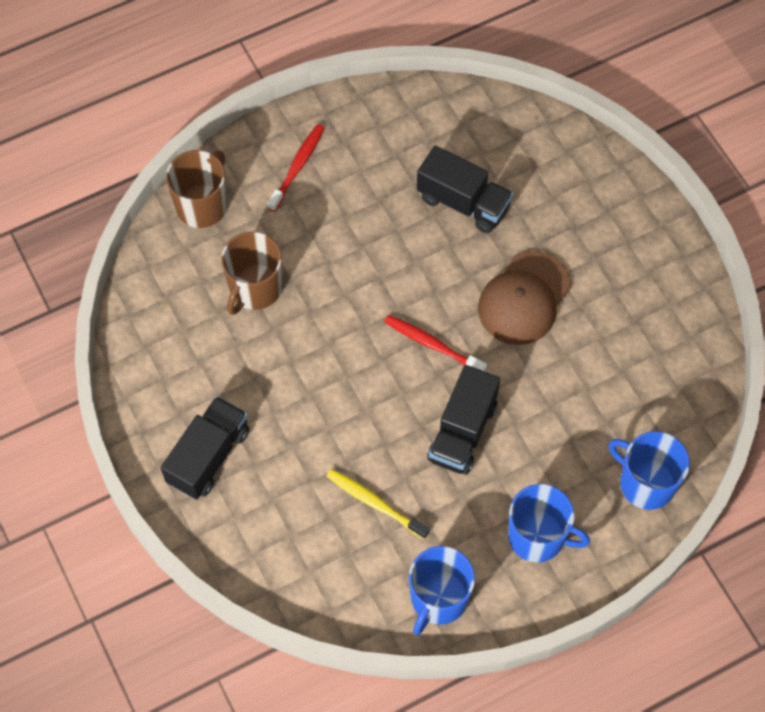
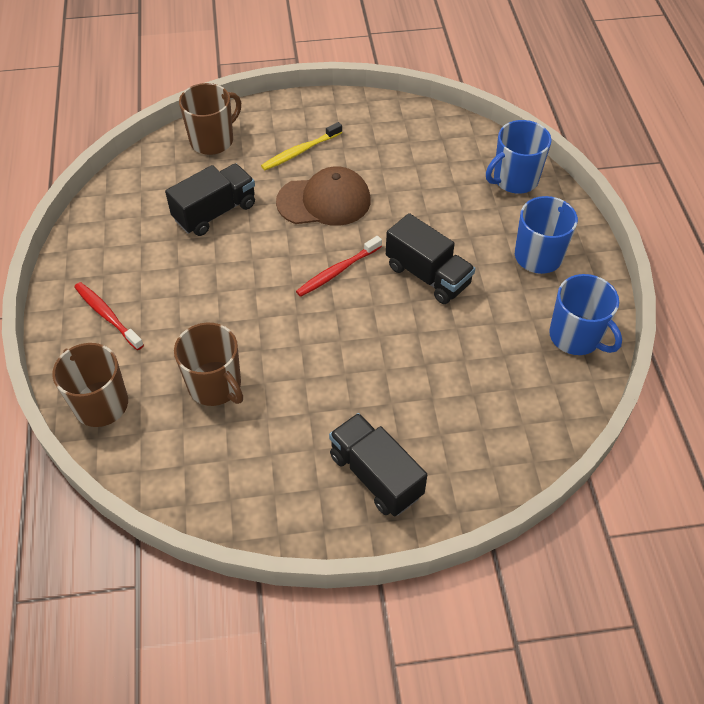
camera: 70 degrees left, 10 degrees down
yellow toothbrush [326,469,429,539] -> yellow toothbrush moved to [261,122,342,170]
brown cap [478,251,571,345] -> brown cap turned 60 degrees counterclockwise [276,166,371,226]
none -> brown mug [179,83,241,155]

